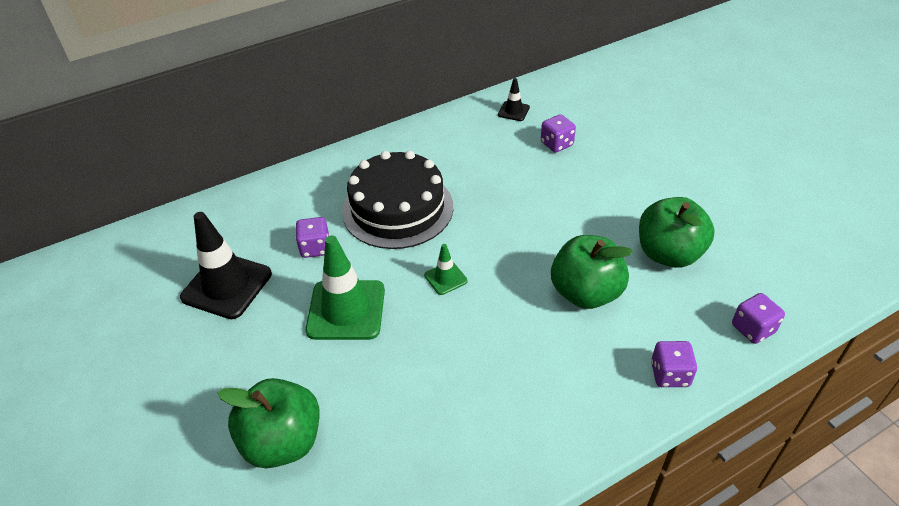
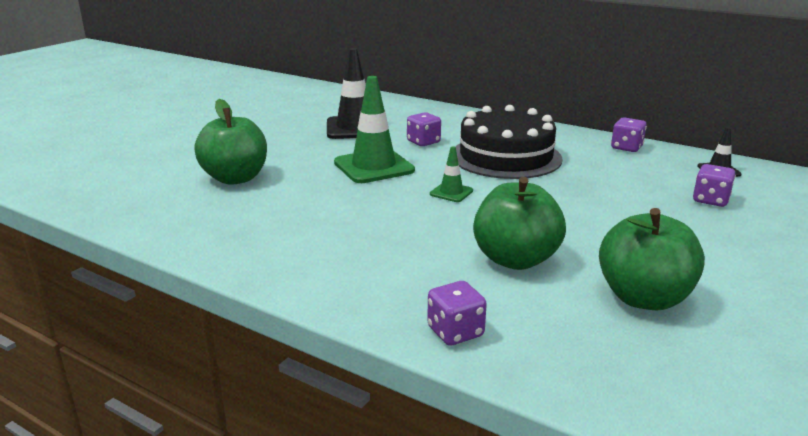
camera: 60 degrees right, 20 degrees down
purple dice [732,293,785,344] -> purple dice moved to [611,117,647,152]

